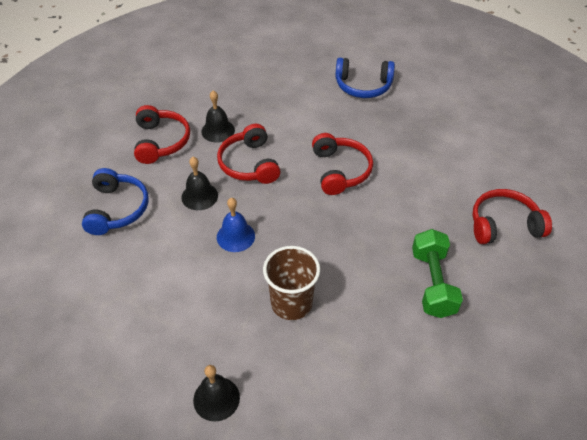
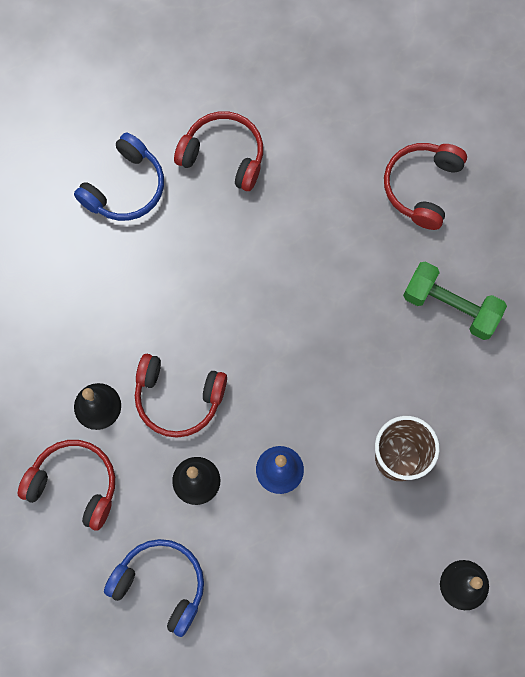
camera: 60 degrees left, 25 degrees up
red headphones [312,133,373,195] -> red headphones moved to [174,111,263,191]

